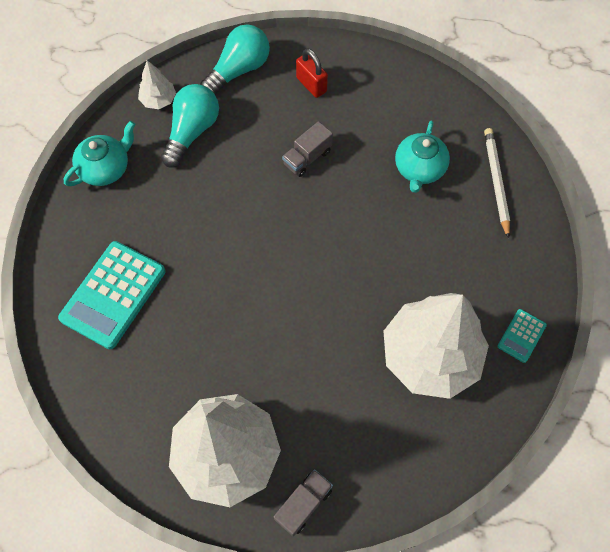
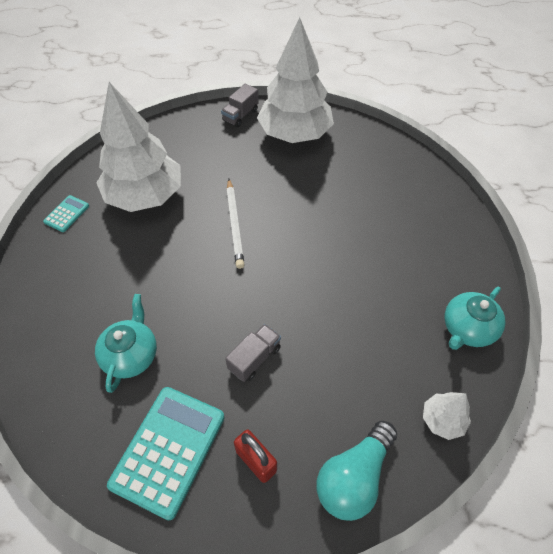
camera: 175 degrees right, 10 degrees down
turquoise calculator [58,241,165,349] -> turquoise calculator moved to [107,387,224,520]
turquoise light bulb [161,84,219,168] -> none
white pencil [484,128,510,239] -> white pencil moved to [226,179,245,269]

